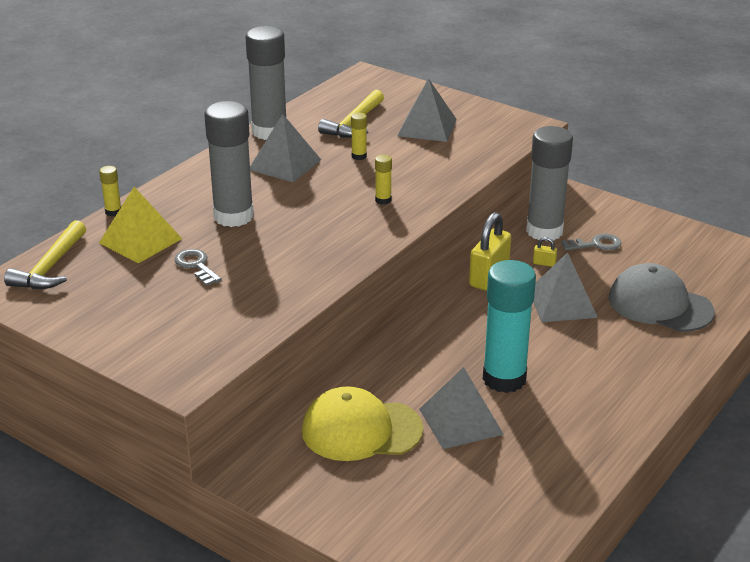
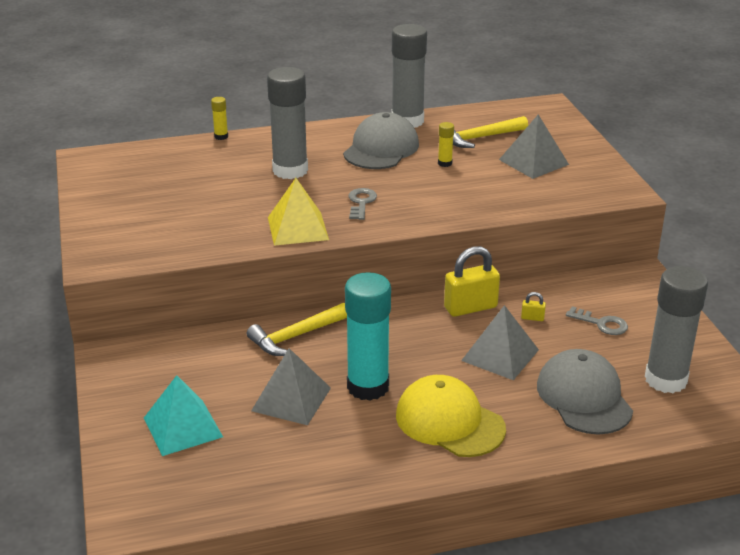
camera: 40 degrees right, 0 degrees up
yellow hammer [4,220,86,289] -> yellow hammer moved to [247,303,347,356]
yellow pyramid [99,187,182,263] -> yellow pyramid moved to [268,178,329,246]
grey key [174,249,222,286] -> grey key moved to [349,188,377,220]
grey pyramid [250,114,321,183] -> grey cap [343,112,419,169]
yellow cap [302,386,424,461] -> yellow cap moved to [396,375,506,457]
yellow glue stick [375,155,392,205] -> none
grey glue stick [526,126,573,241] -> grey glue stick moved to [645,266,708,393]
yellow padlock [533,237,557,267] -> yellow padlock turned 45 degrees counterclockwise [521,292,546,321]
none -> turquoise pyramid [144,375,223,456]

